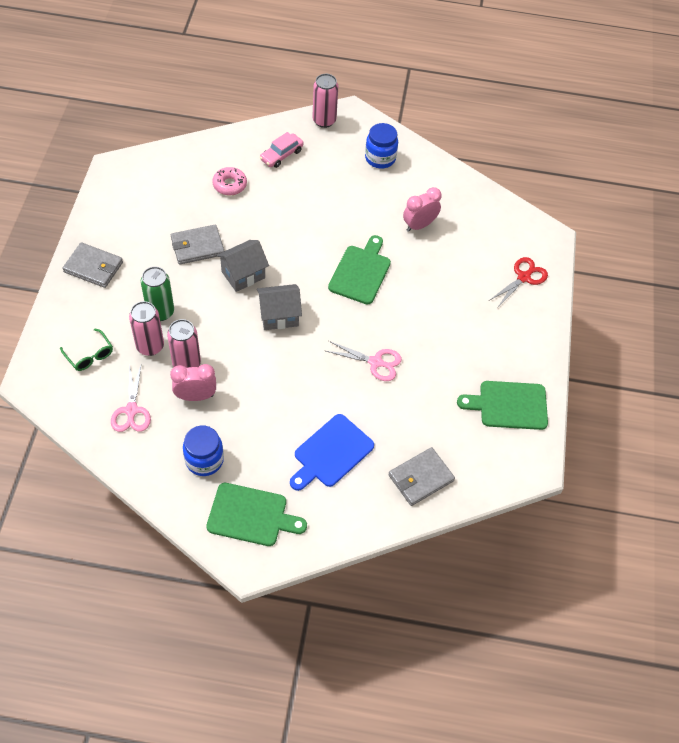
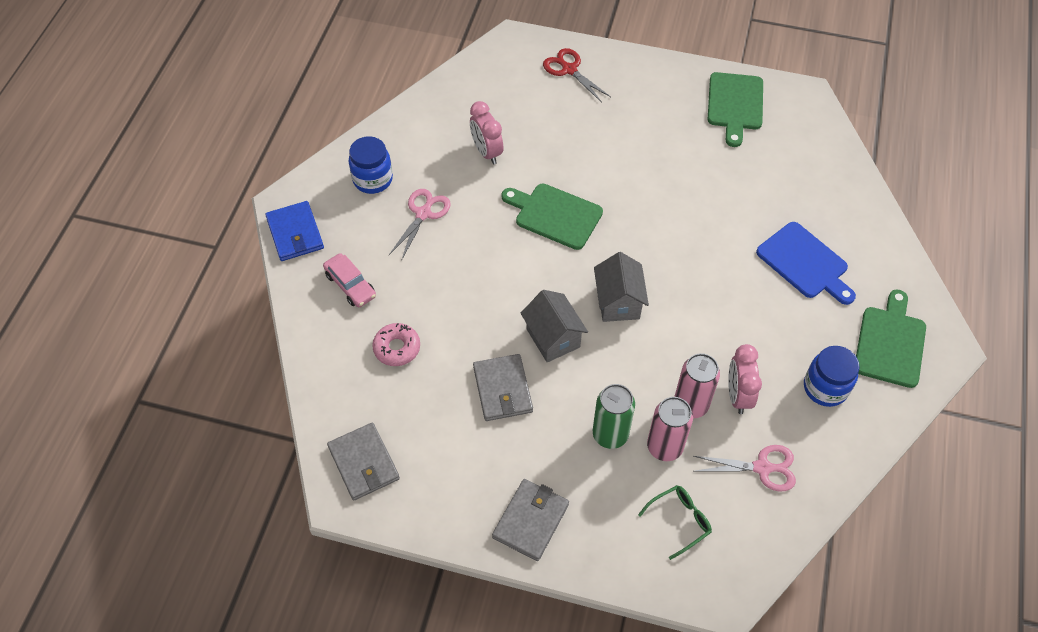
camera: 80 degrees left, 0 degrees up
pink can [312,74,338,128] -> blue wallet [265,201,324,261]
pink scissors [326,341,402,381] -> pink scissors moved to [389,189,451,261]
grey wallet [388,447,455,506] -> grey wallet moved to [327,423,400,500]

